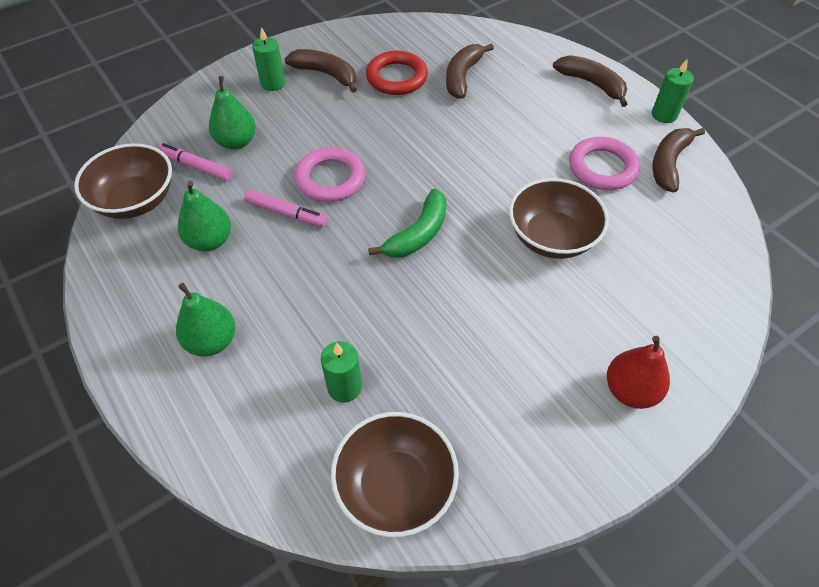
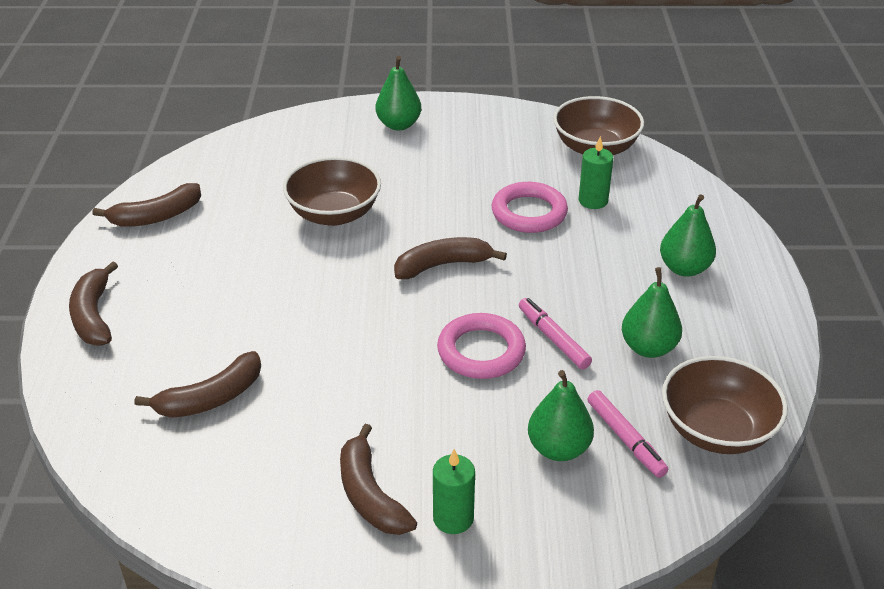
camera: 145 degrees left, 15 degrees down
red ring [366,51,428,95] -> none
green banana [368,189,447,258] -> brown banana [394,237,507,279]
pink ring [569,137,640,190] -> pink ring moved to [491,182,568,233]
red pear [607,336,670,409] -> green pear [376,56,421,130]
green candle [652,59,694,123] -> none

